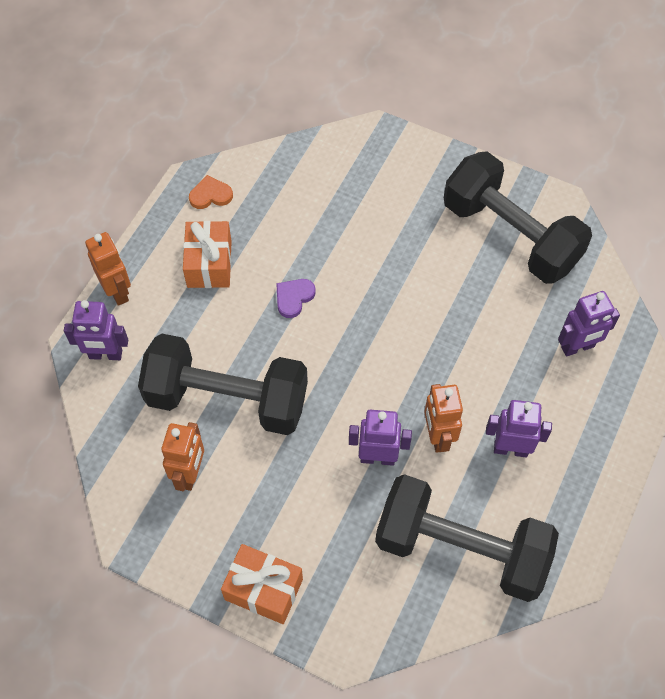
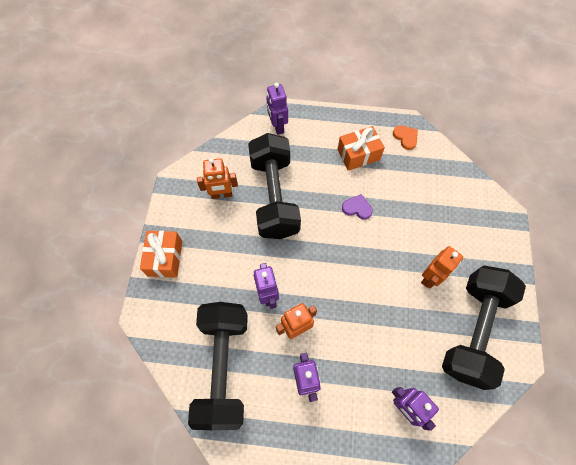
camera: 70 degrees right, 5 degrees up
orange robot [85,232,131,306] -> orange robot moved to [421,246,463,288]

